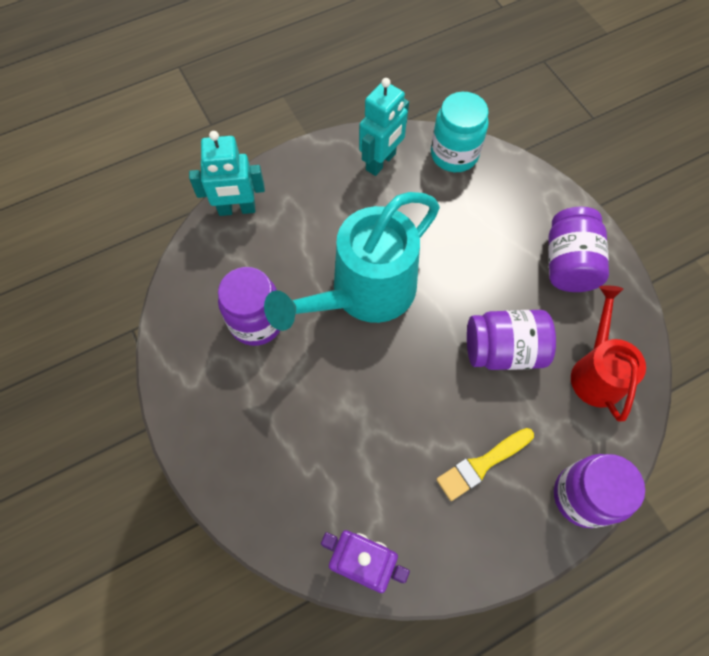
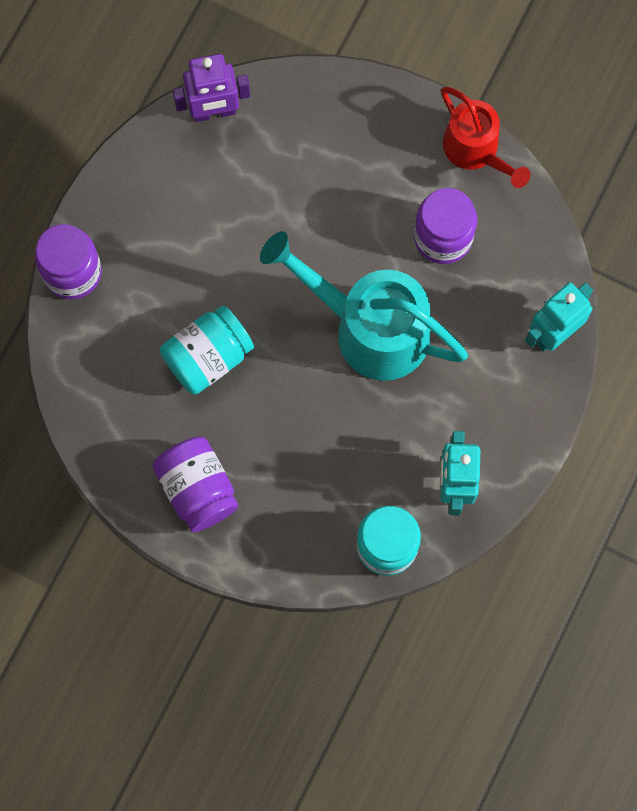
camera: 145 degrees right, 10 degrees up
turquoise watering can [264,192,440,331] -> turquoise watering can turned 75 degrees counterclockwise [260,231,468,381]
yellow brush [436,428,534,501] -> none
purple jar [467,310,556,370] -> turquoise jar [160,305,254,395]
red watering can [571,285,646,422] -> red watering can moved to [441,87,530,188]

